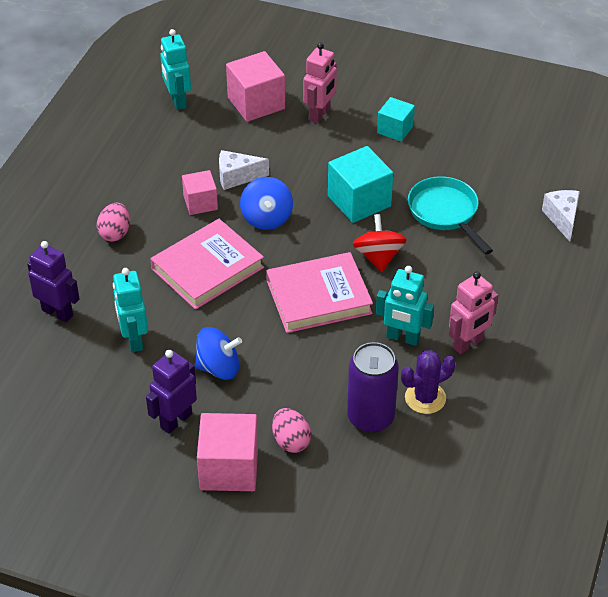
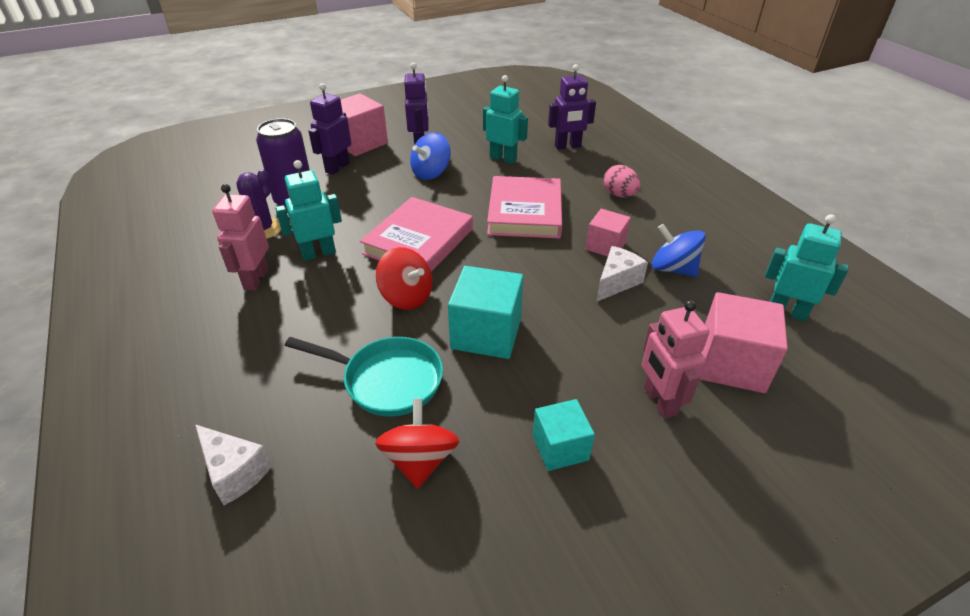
camera: 135 degrees right, 5 degrees down
blue spinning top [240,177,293,230] -> blue spinning top moved to [652,224,706,277]
pink egg [272,408,311,453] -> purple robot [309,83,351,175]
none -> red spinning top [375,398,460,489]

